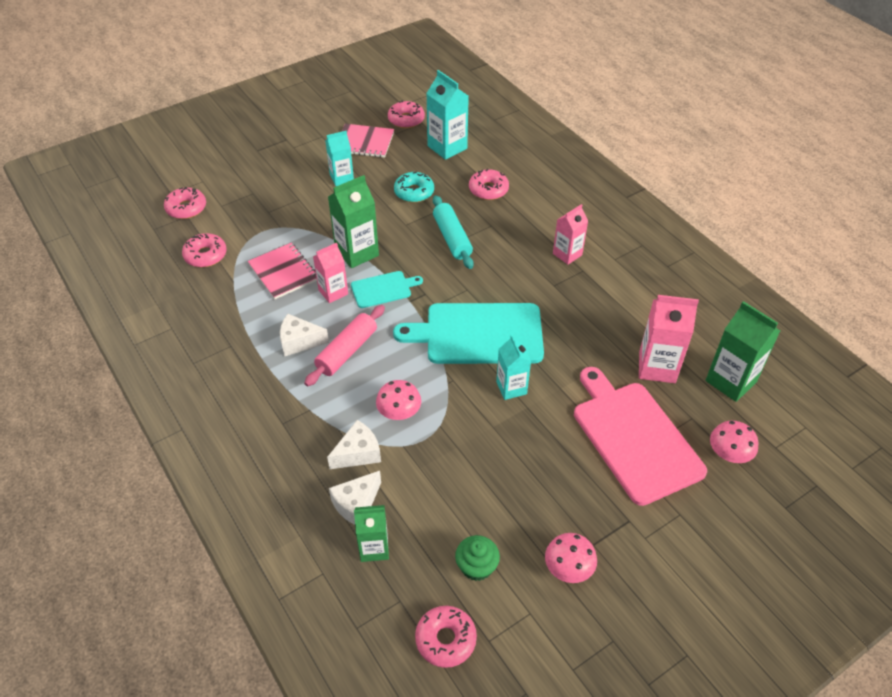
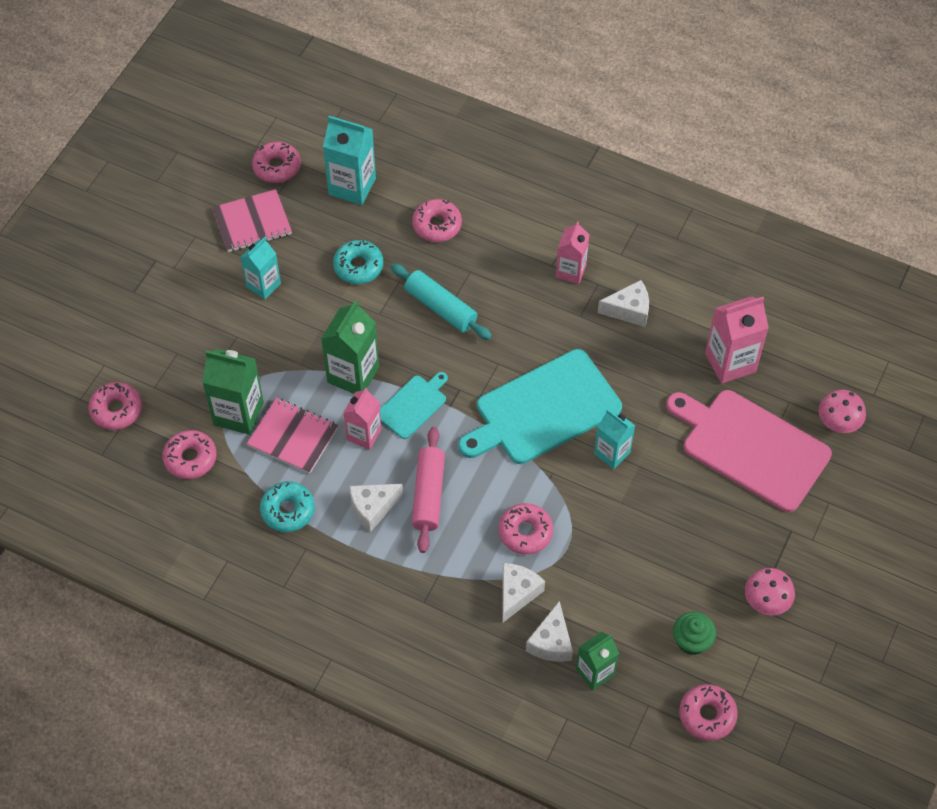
camera: 30 degrees left, 10 degrees up
pink mushroom [376,380,421,420] -> pink donut [498,503,553,555]
green carton [705,301,780,402] -> green carton moved to [202,349,264,435]
none -> turquoise donut [260,482,315,532]
none -> white cheese [598,280,649,327]

